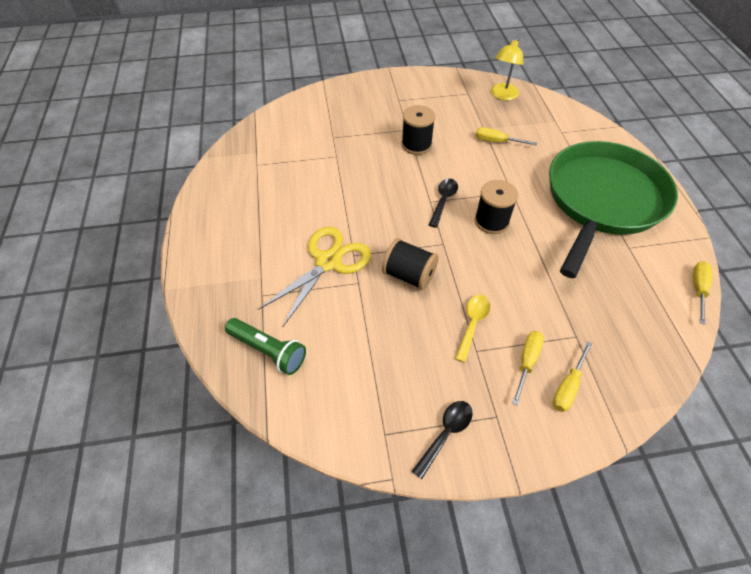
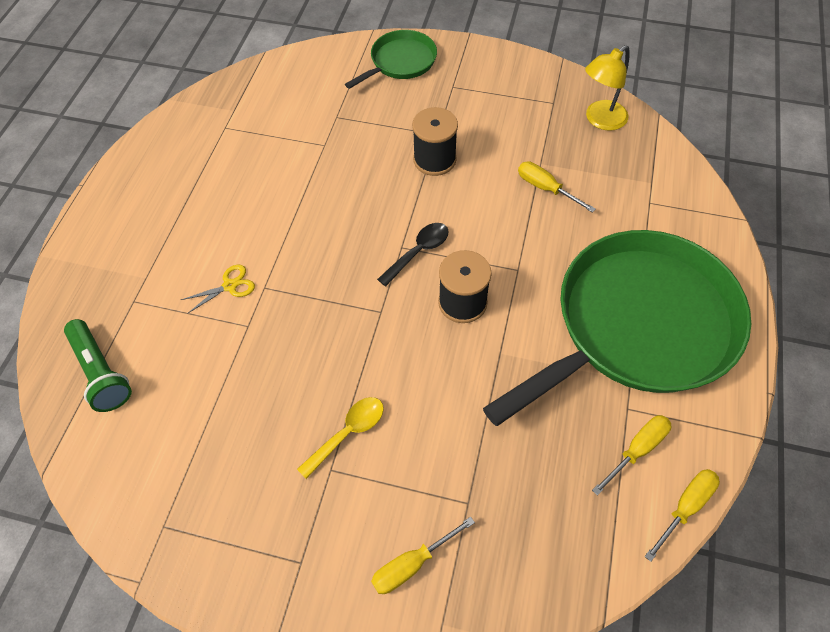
camera: 25 degrees right, 5 degrees up
yellow scissors [258,226,371,327] -> yellow scissors [181,265,255,314], size x0.45
black spool [382,238,439,290] -> none
black spoon [412,401,473,479] -> none
yellow screwdriver [512,331,544,406] -> yellow screwdriver moved to [592,415,671,496]
none -> green pan [345,30,437,89]

